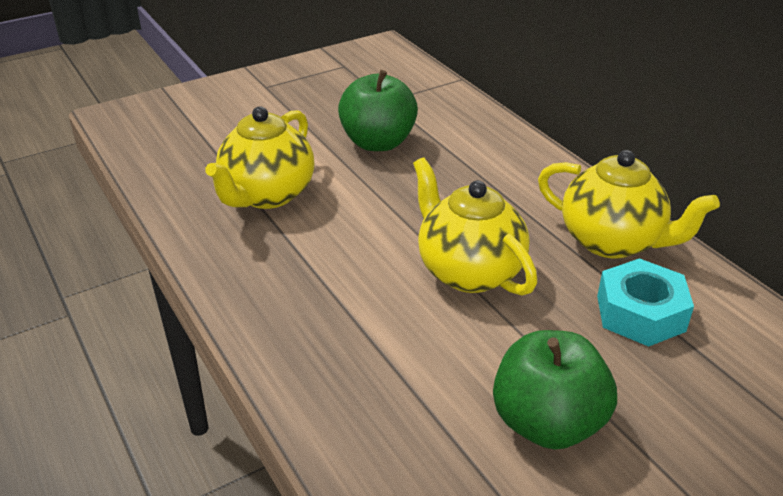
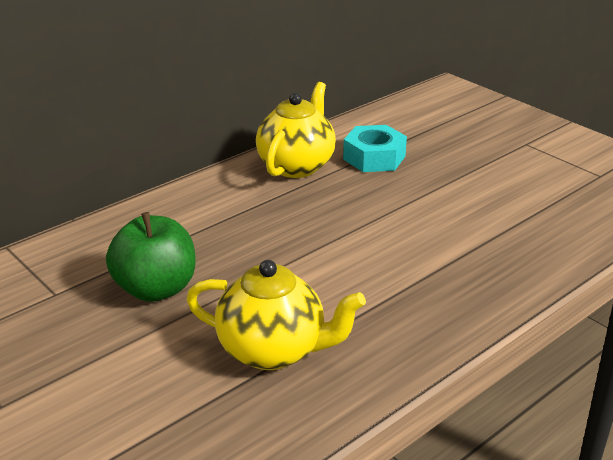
camera: 100 degrees left, 5 degrees down
yellow teapot [413,158,538,296] -> none
green apple [493,330,617,450] -> none

